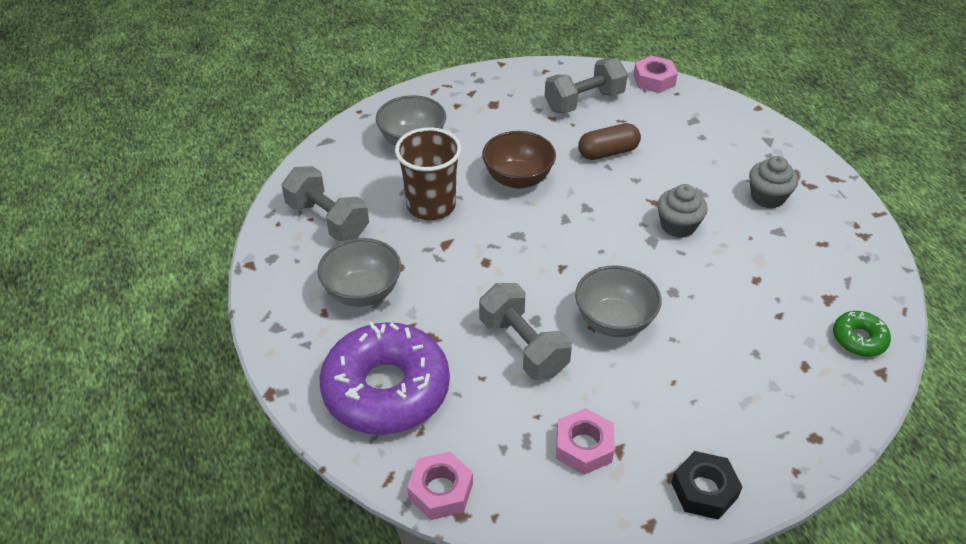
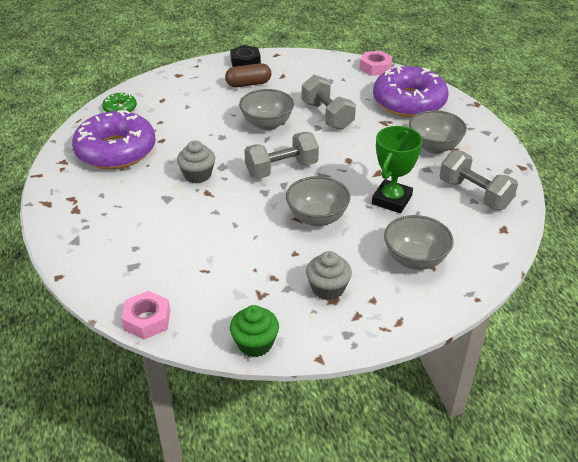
camera: 175 degrees left, 5 degrees down
brown cup [395,127,461,220] -> green trophy [372,126,423,213]
brown bowl [482,131,556,189] -> grey bowl [286,176,350,226]
grey dumbbell [545,58,628,114] -> grey dumbbell moved to [244,132,319,179]
pink nut [556,408,614,475] -> none
brown capsule [578,123,641,160] -> brown capsule moved to [225,63,271,87]
grey cupcake [749,156,798,208] -> grey cupcake moved to [306,251,352,300]
none -> purple donut [72,110,156,169]
none -> green cupcake [230,305,279,357]

